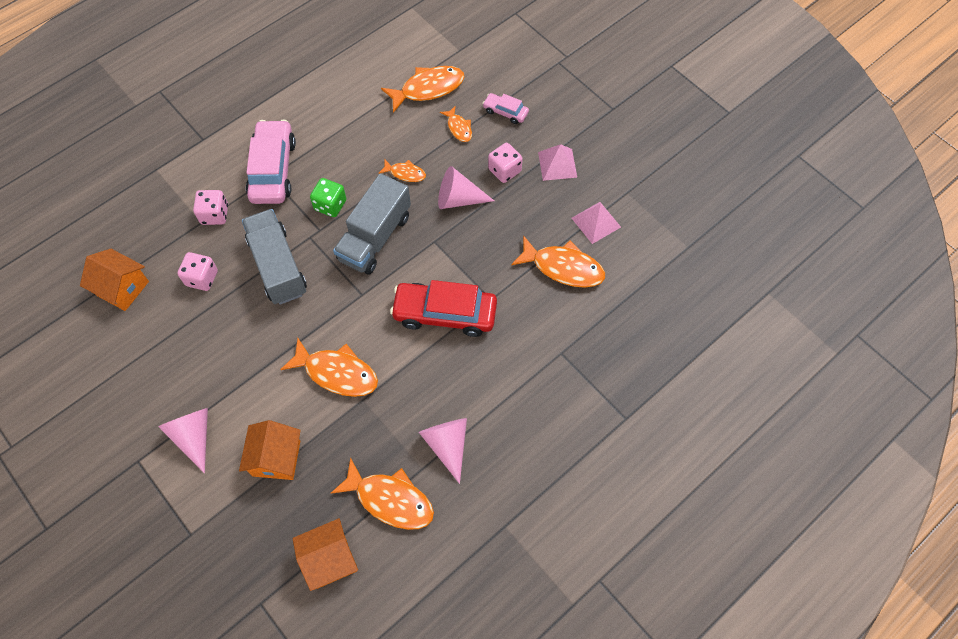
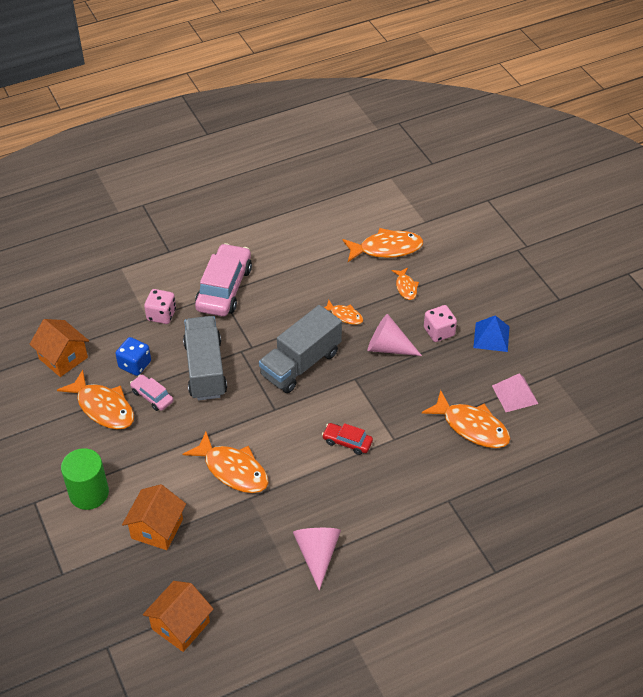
camera: 15 degrees right, 15 degrees down
pink cone [158,408,208,474] -> green cylinder [61,448,109,510]
pink dice [177,252,218,291] -> blue dice [115,337,151,376]
orange house [293,518,358,591] -> orange house turned 45 degrees counterclockwise [143,581,213,652]
green dice [310,178,346,217] -> none
orange fish [331,457,434,530] -> orange fish moved to [57,370,134,429]
red car [390,280,497,337] -> red car [322,423,373,455], size x0.50
pink car [482,93,529,124] -> pink car moved to [130,374,173,411]
pink pyramid [538,144,577,181] -> blue pyramid [473,315,510,352]

